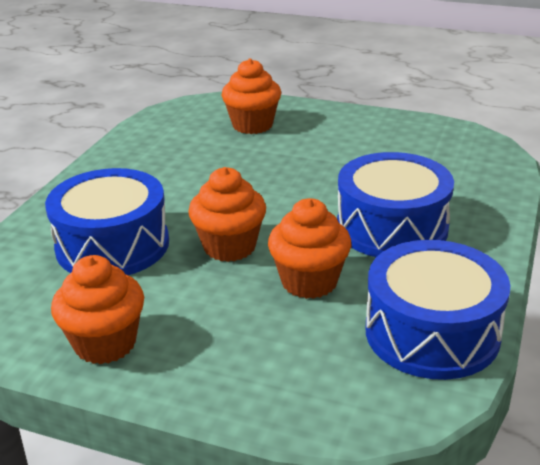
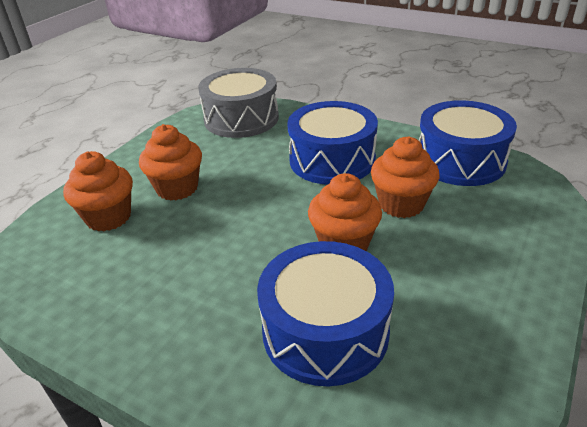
camera: 80 degrees left, 5 degrees up
orange cupcake [51,255,144,364] -> orange cupcake moved to [139,124,202,201]
none -> grey drum [198,68,279,138]

